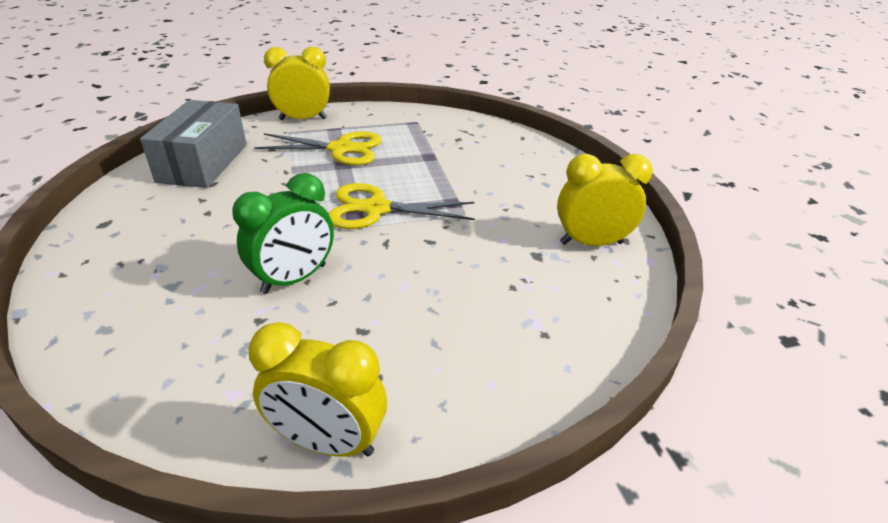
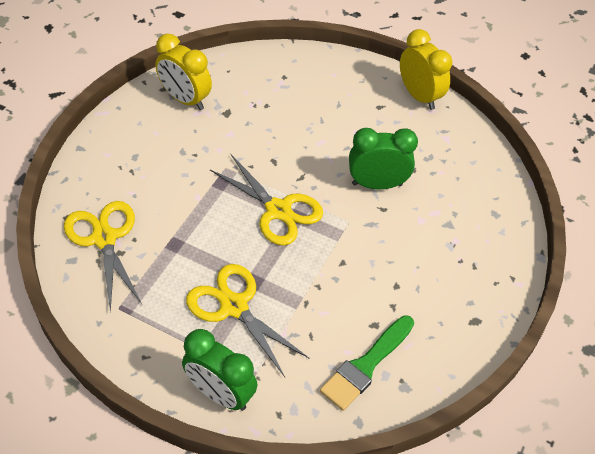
camera: 140 degrees left, 15 degrees up
grey box [140,100,247,188] -> green brush [320,315,414,411]
yellow clock [264,47,330,120] -> green clock [182,329,257,411]
none -> yellow scissors [64,201,142,313]

